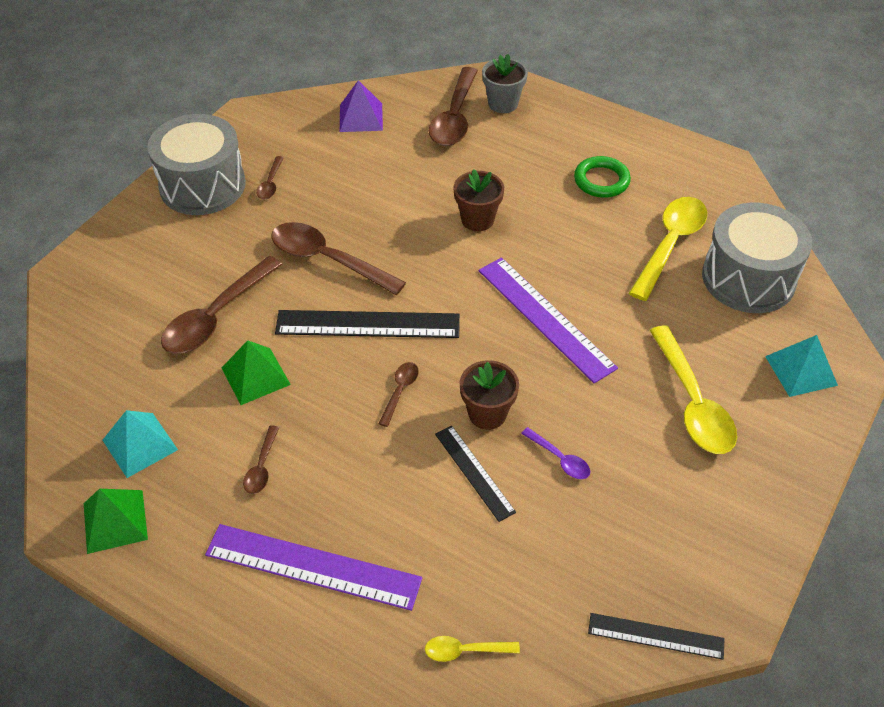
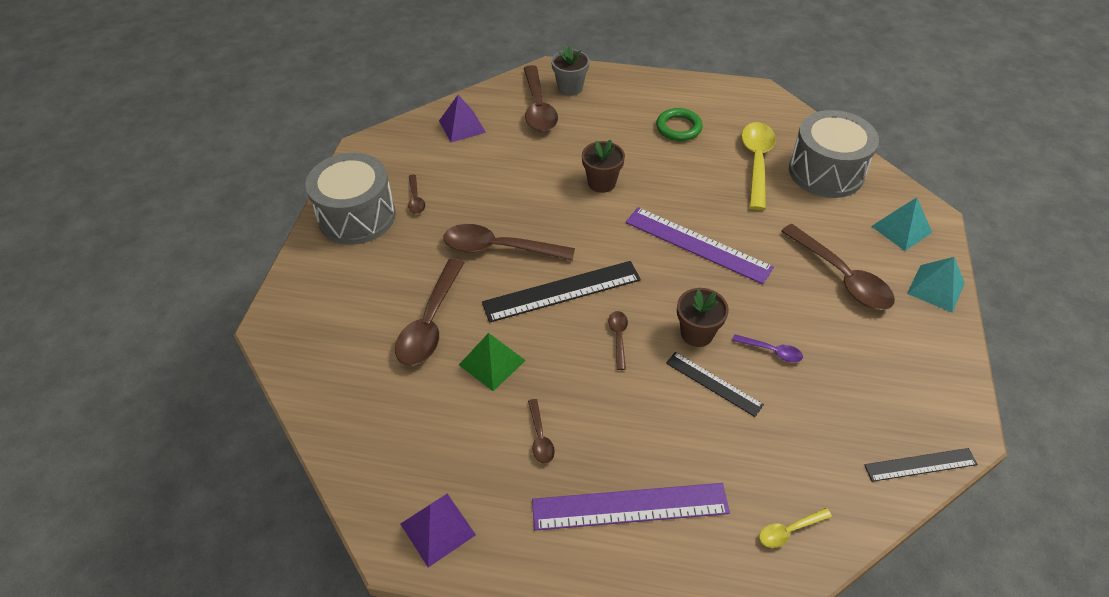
camera: 20 degrees left, 0 degrees up
green pyramid [84,489,148,554] -> purple pyramid [401,494,476,567]
turquoise pyramid [103,410,178,478] -> turquoise pyramid moved to [907,257,965,313]
yellow spoon [649,326,737,454] -> brown spoon [781,224,895,310]

